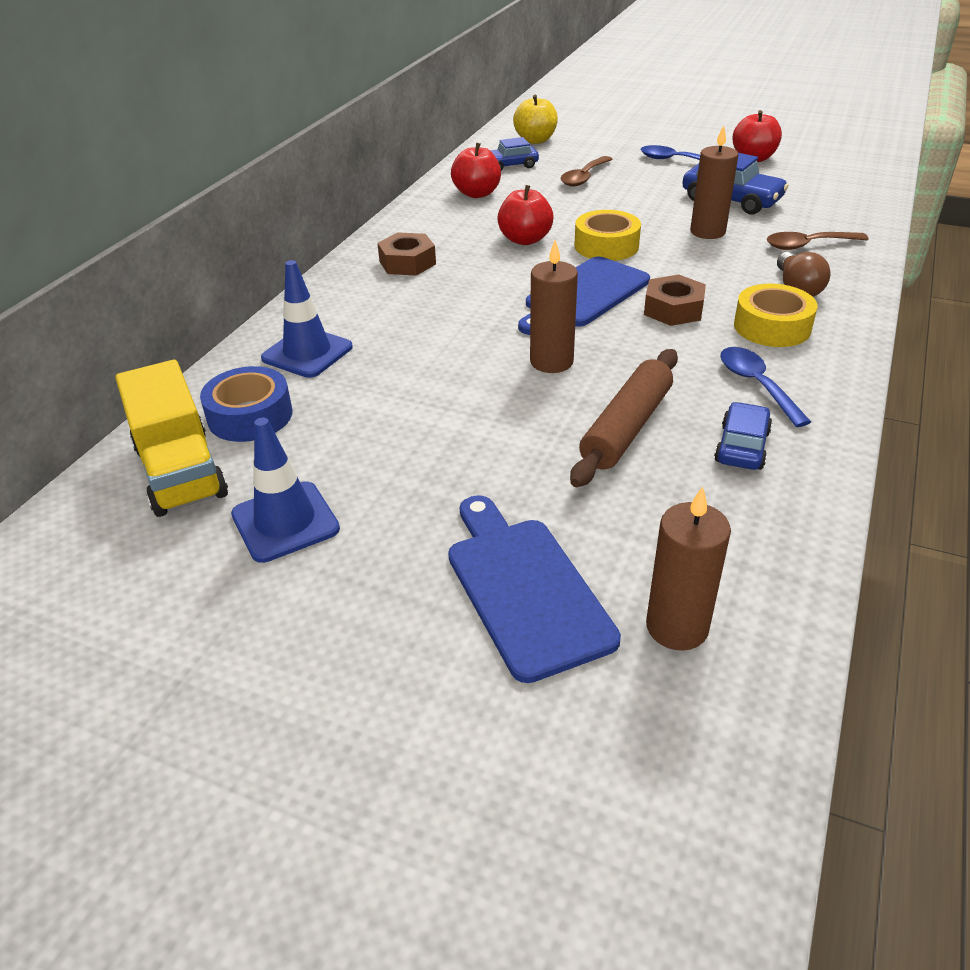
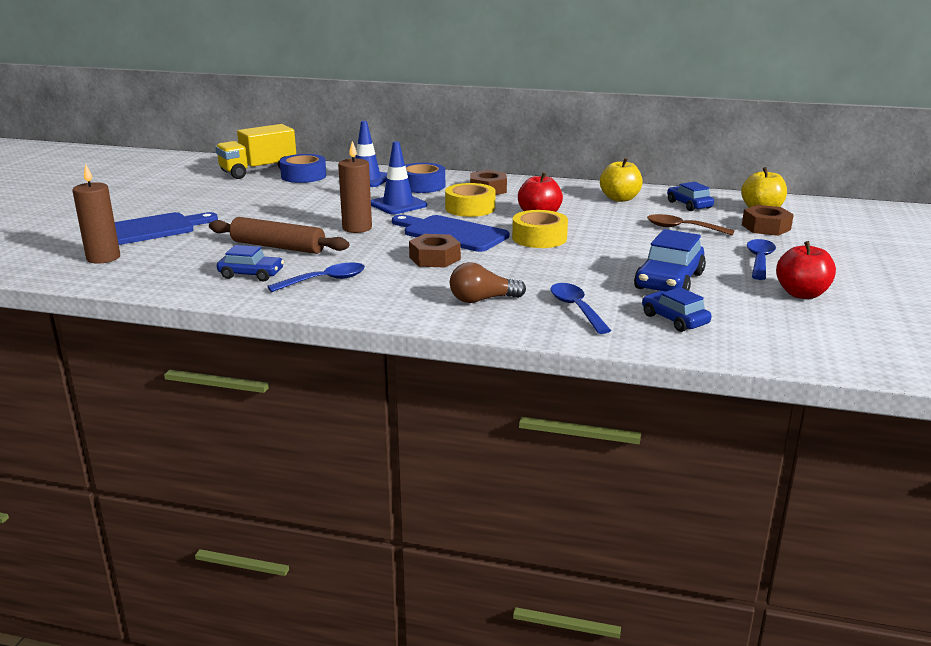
camera: 80 degrees right, 15 degrees down
blue traffic cone [231,418,340,563] -> blue traffic cone moved to [371,141,427,214]
red apple [451,143,501,198] -> yellow apple [600,158,643,202]
brown candle [690,125,739,239] -> none
yellow tape [734,284,818,347] -> yellow tape moved to [445,183,496,217]
brown spoon [767,232,869,250] -> blue spoon [550,283,611,334]
none -> blue tape [405,163,445,193]
none -> blue car [642,287,711,332]
none -> brown nut [742,205,794,236]

